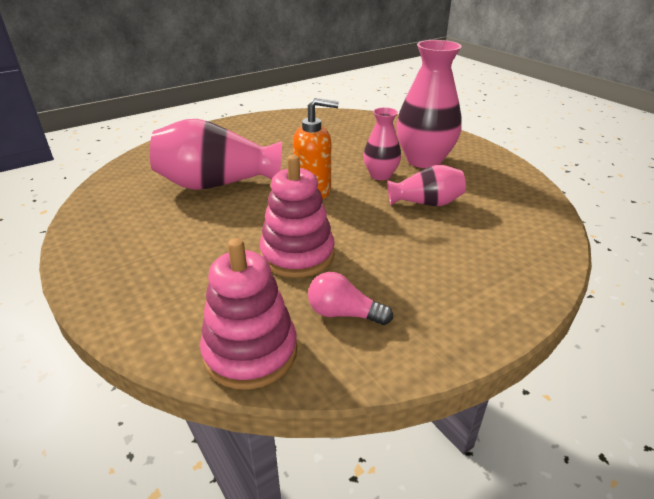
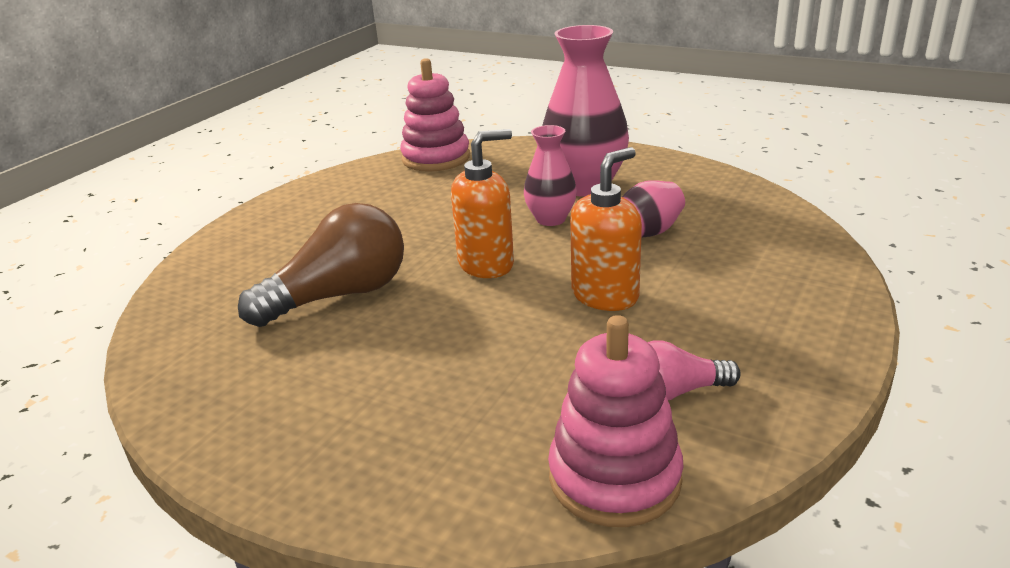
camera: 25 degrees left, 5 degrees down
pink vase [150,119,282,190] -> brown light bulb [238,203,404,327]
pink stacking toy [259,155,335,278] -> pink stacking toy moved to [400,58,470,172]
none -> orange soap dispenser [570,147,642,311]

